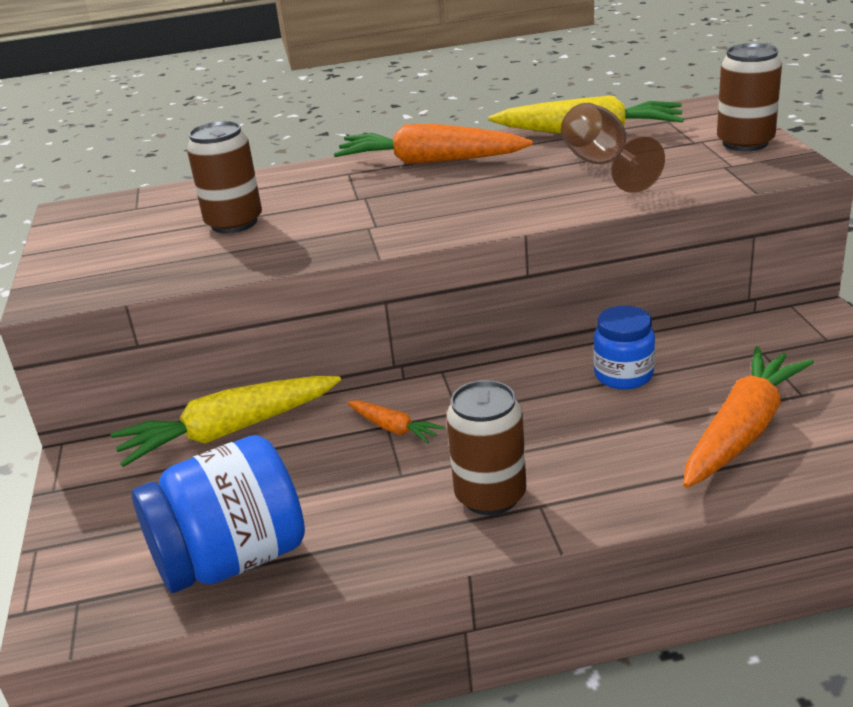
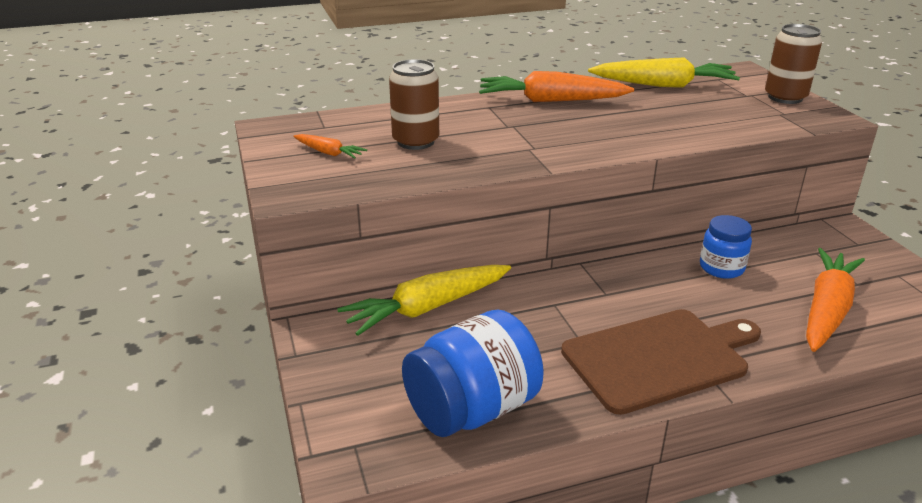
camera: 10 degrees left, 0 degrees up
orange carrot [347,400,444,444] -> orange carrot moved to [293,134,367,159]
brown can [446,380,526,515] -> brown cutting board [561,309,761,415]
brown goblet [561,103,665,193] -> none

